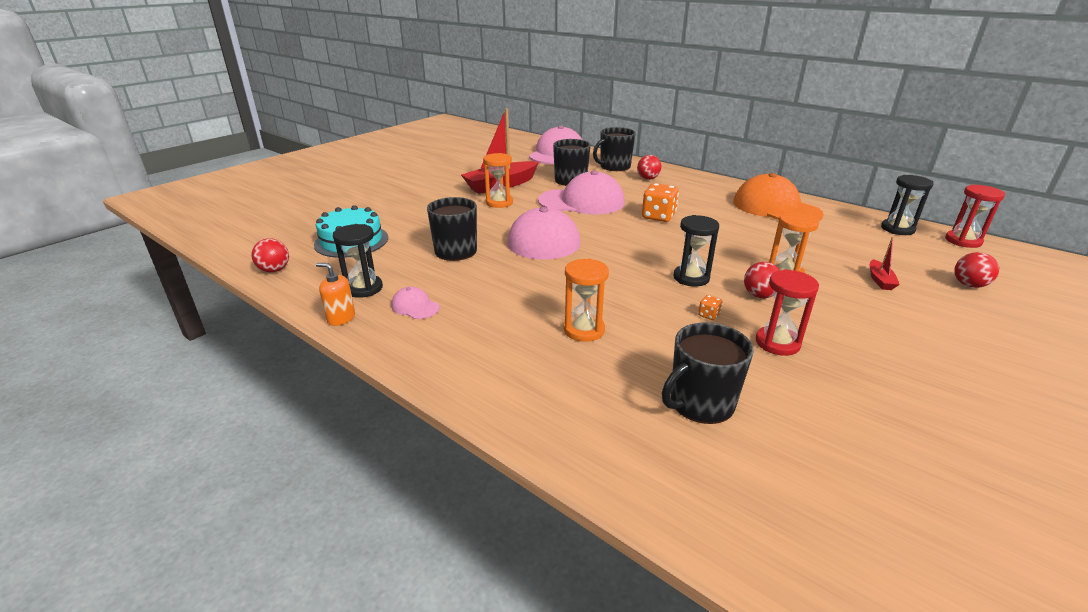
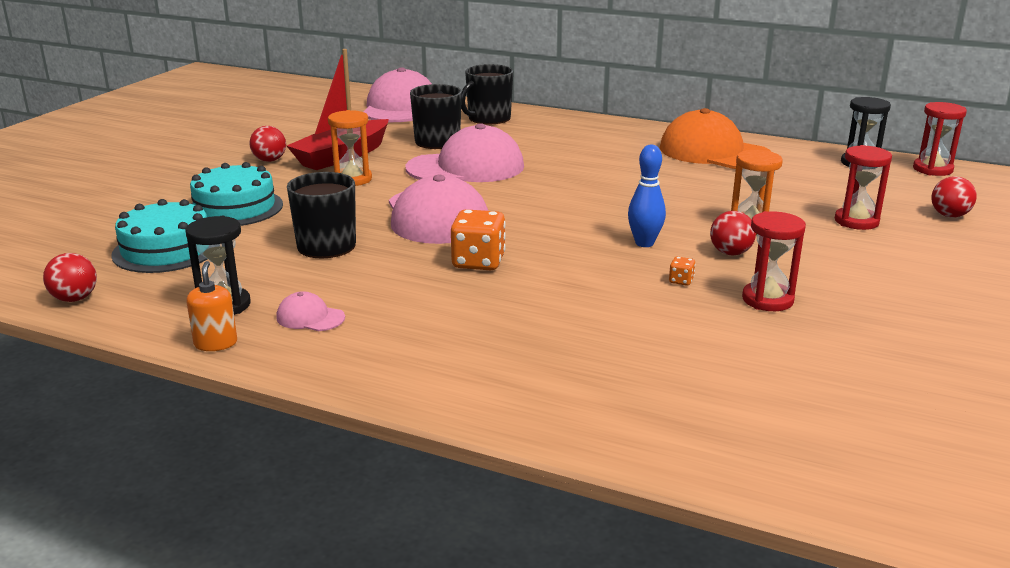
camera: 15 degrees left, 5 degrees down
orange soap dispenser [316,263,355,326] -> orange soap dispenser turned 75 degrees clockwise [186,261,237,351]
orange hourglass [564,258,609,342] -> none
red ball [637,155,662,180] -> red ball moved to [249,126,286,162]
orange dice [642,183,679,222] -> orange dice moved to [451,209,506,270]
black mug [662,323,754,424] -> none
black hourglass [673,215,719,287] -> blue bowling pin [628,145,666,247]
red boat [870,237,900,290] -> red hourglass [835,145,892,230]
none -> turquoise cake [190,162,283,226]

